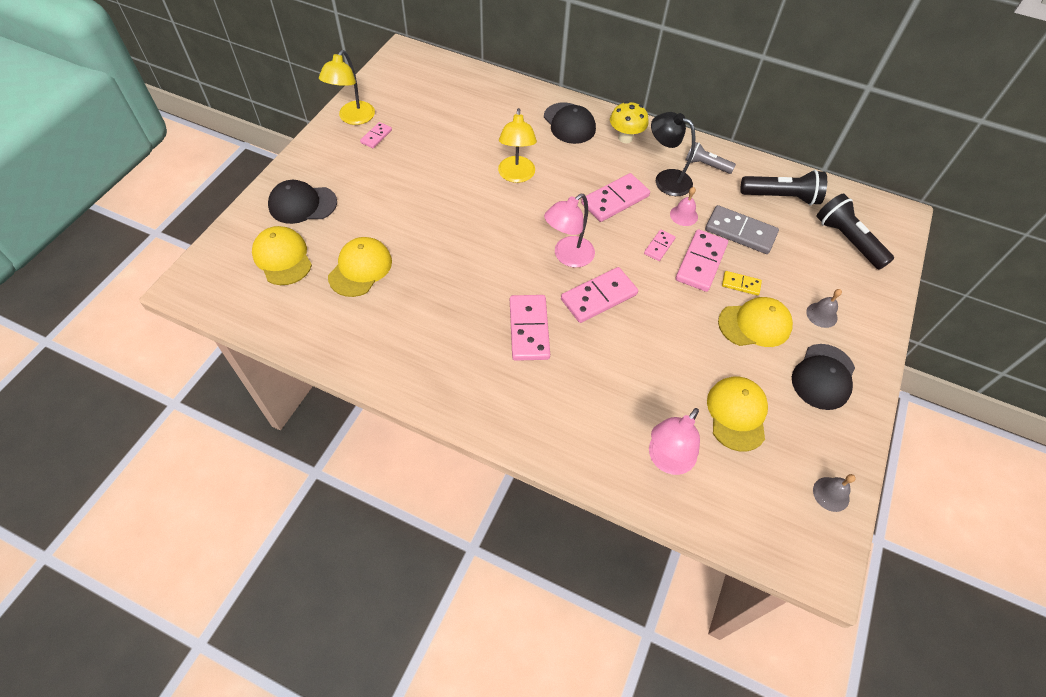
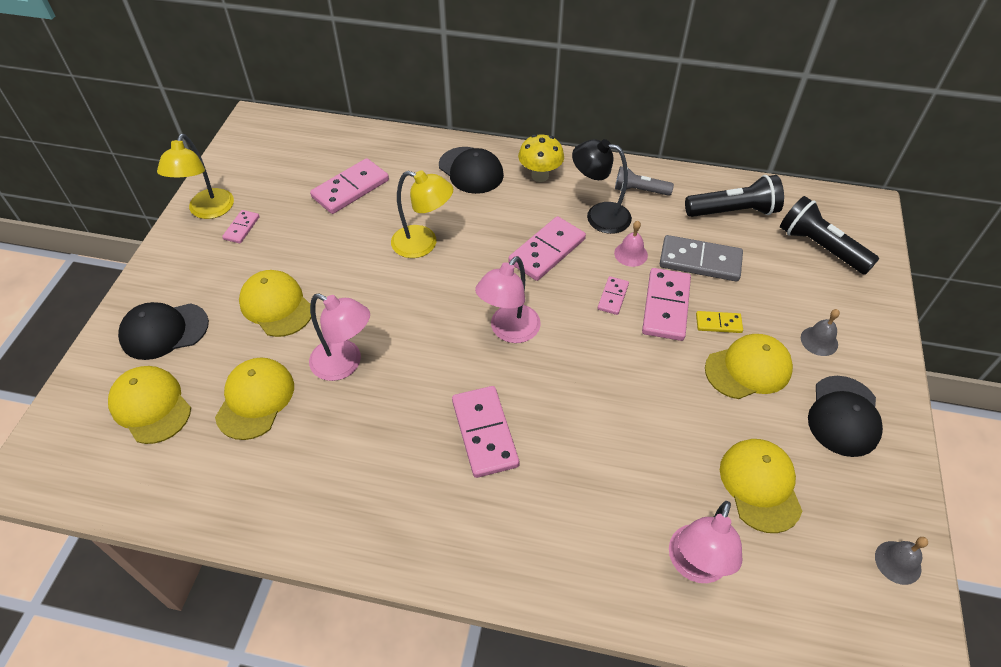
camera: 10 degrees left, 5 degrees down
yellow lamp [498,108,537,183] -> yellow lamp turned 60 degrees counterclockwise [391,170,453,258]
pink domino [561,267,638,323] -> pink domino moved to [310,158,389,214]
none -> yellow cap [239,270,311,337]
none -> pink lamp [309,293,370,381]

